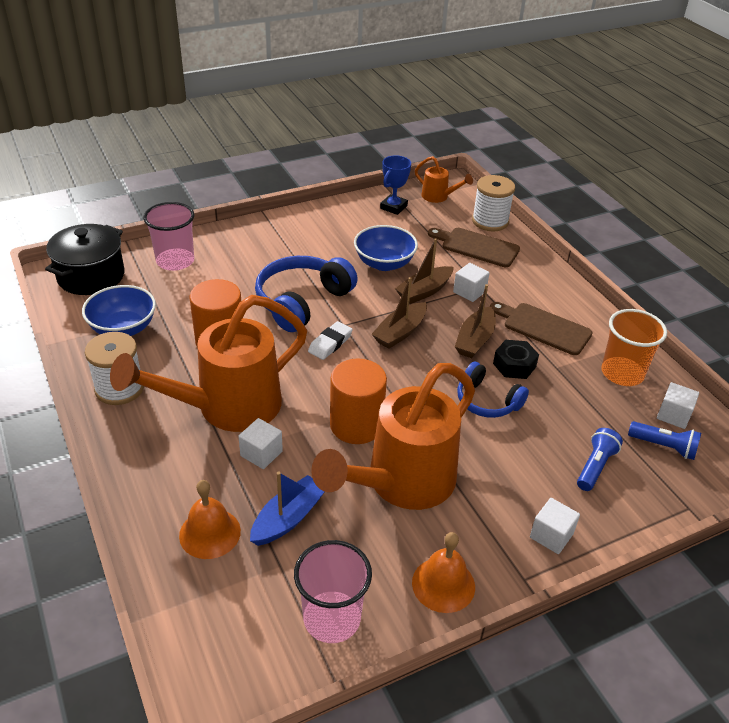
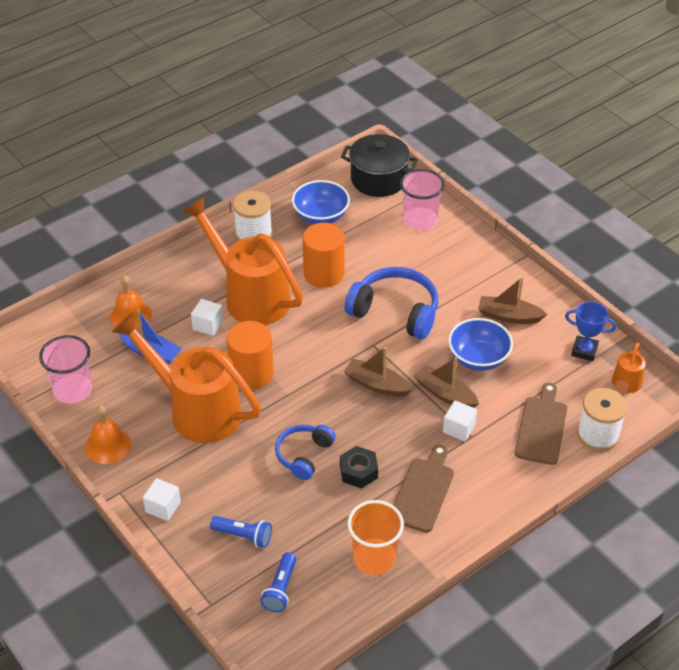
camera: 80 degrees right, 5 degrees up
white eraser [308,321,353,360] -> none
brown boat [455,284,496,358] -> brown boat moved to [478,277,547,324]
white cube [657,382,699,429] -> none

